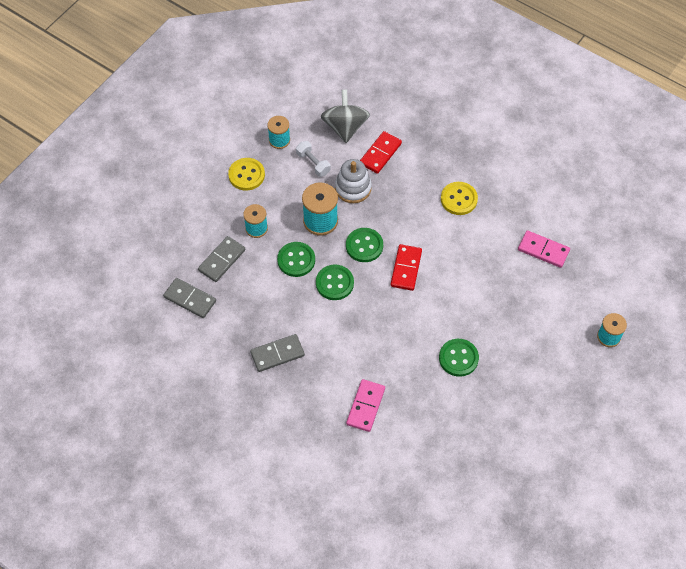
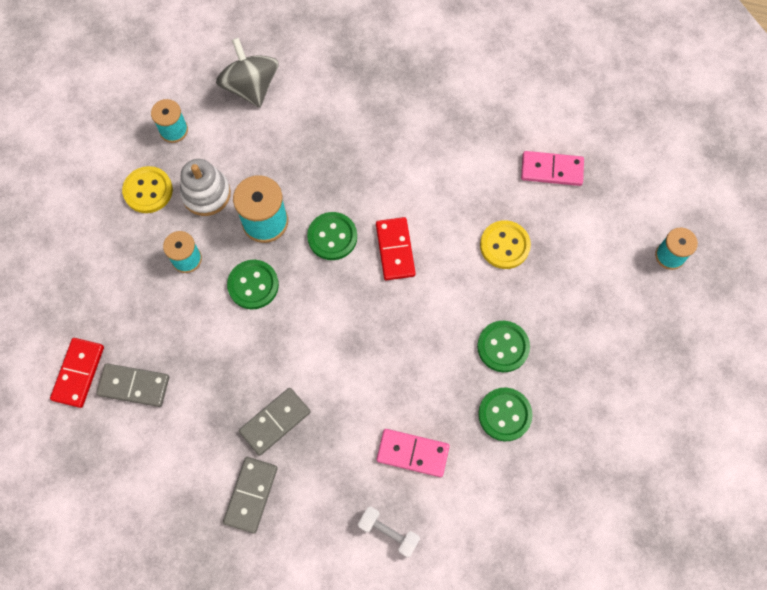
camera: 20 degrees left, 10 degrees up
grey domino [198,236,245,282] -> grey domino moved to [223,457,278,533]
white dumbbell [296,141,331,177] -> white dumbbell moved to [358,506,420,557]
green button [316,264,354,300] -> green button moved to [478,388,533,441]
white stacking toy [335,159,372,203] -> white stacking toy moved to [180,159,231,216]
pink domino [346,379,385,432] -> pink domino turned 75 degrees counterclockwise [377,429,450,477]
red domino [360,131,402,174] -> red domino moved to [50,338,104,408]
yellow button [441,182,478,215] -> yellow button moved to [480,220,531,269]

